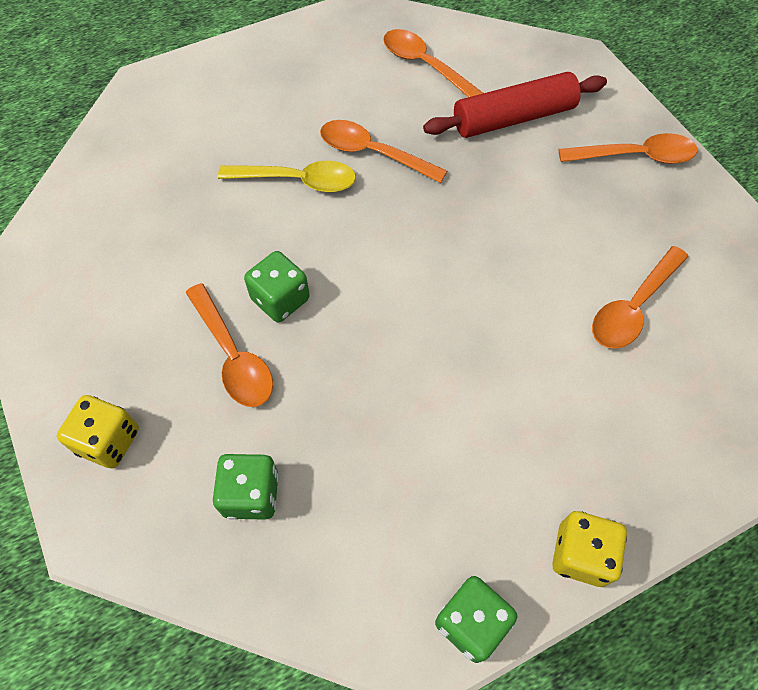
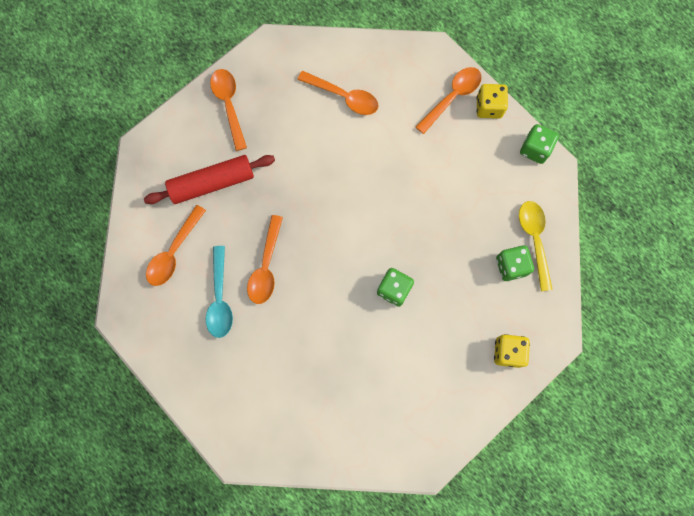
camera: 105 degrees left, 15 degrees up
orange spoon [185,283,273,407] -> orange spoon moved to [416,67,482,134]
yellow spoon [218,161,356,192] -> yellow spoon moved to [519,201,553,291]
red rolling pin [423,72,607,138] -> red rolling pin turned 75 degrees counterclockwise [144,155,275,204]
none -> turquoise spoon [206,246,233,338]

